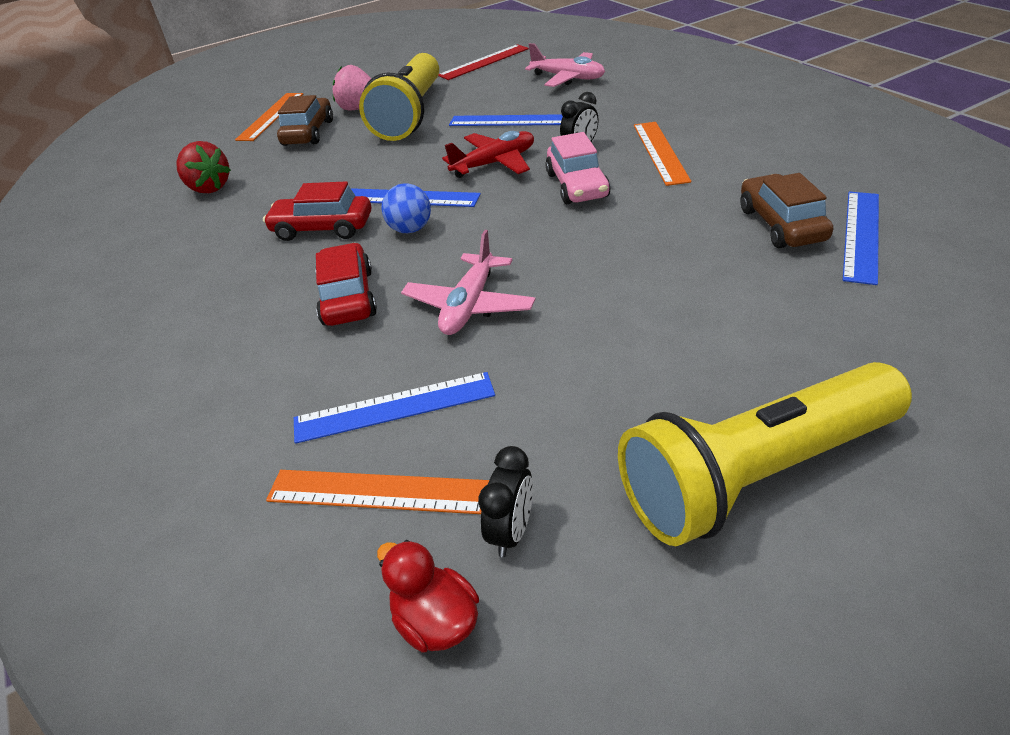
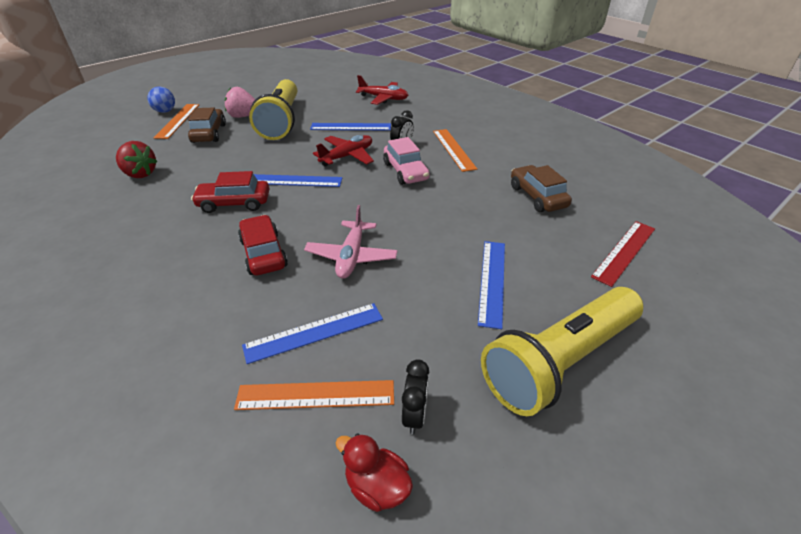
camera: 15 degrees left, 0 degrees up
blue ball [381,183,431,233] -> blue ball moved to [147,87,175,113]
red ruler [438,44,529,80] -> red ruler moved to [591,221,655,287]
pink plane [525,43,605,87] -> red plane [356,75,408,105]
blue ruler [843,191,879,285] -> blue ruler moved to [478,241,505,329]

